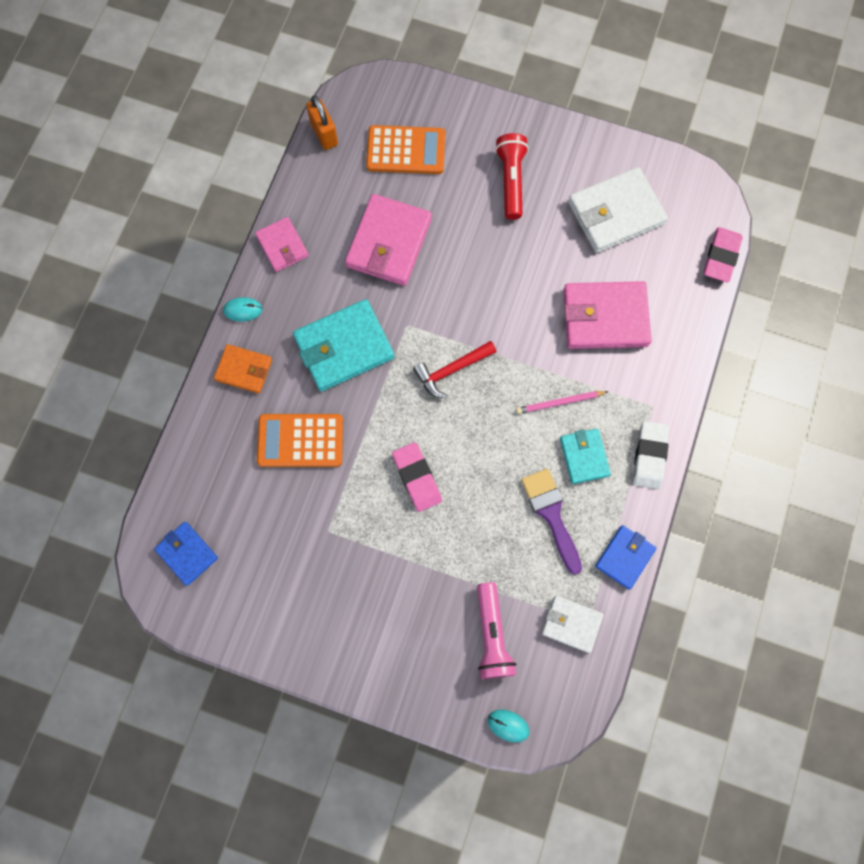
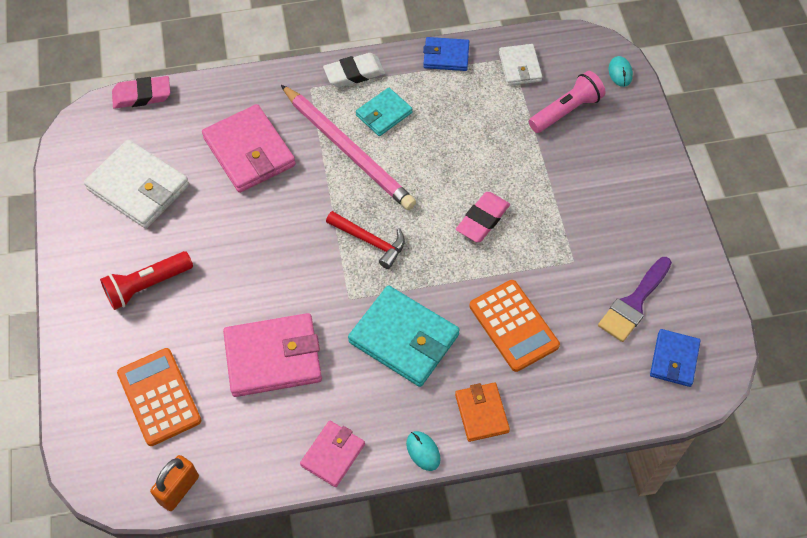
camera: 120 degrees left, 15 degrees down
pink pencil [516,391,609,414] -> pink pencil [281,85,416,210], size x2.20
purple brush [521,469,582,575] -> purple brush moved to [598,257,672,342]

